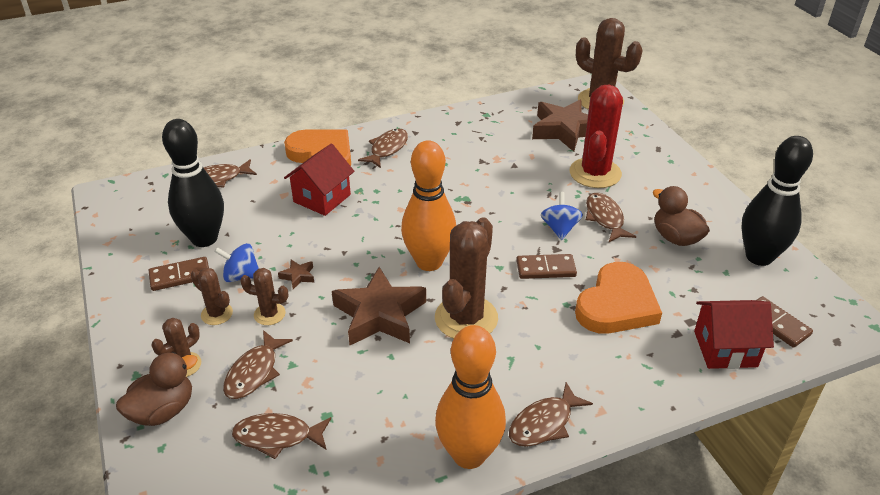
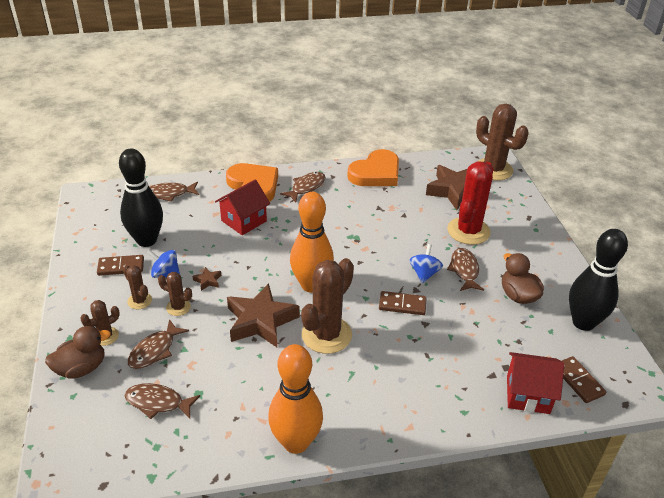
camera: 10 degrees right, 0 degrees up
brown fish [509,382,593,447] -> none
orange heart [575,262,662,334] -> orange heart moved to [347,149,399,186]

